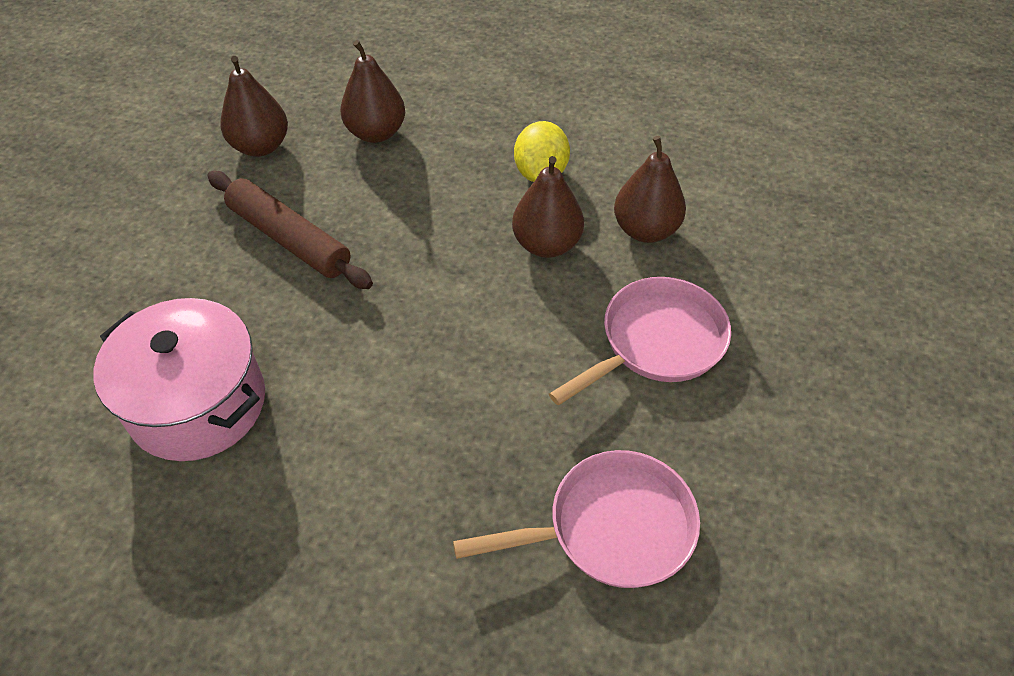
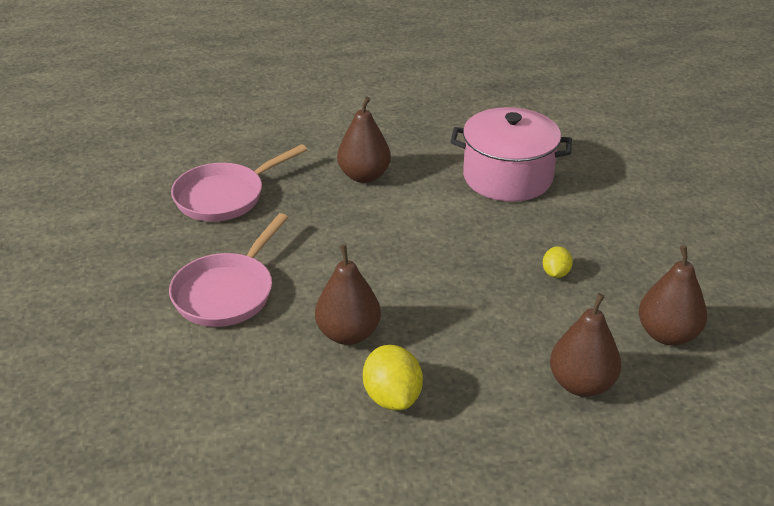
camera: 155 degrees right, 15 degrees down
brown rolling pin [207,171,373,289] -> yellow lemon [543,246,573,278]
brown pear [614,136,686,243] -> brown pear moved to [337,97,391,183]

